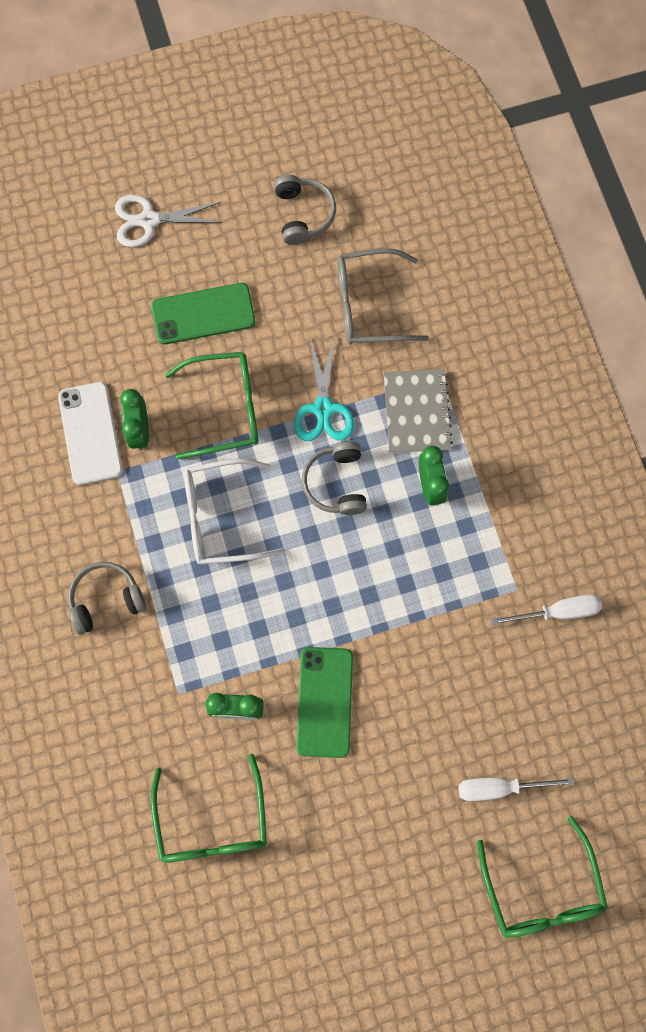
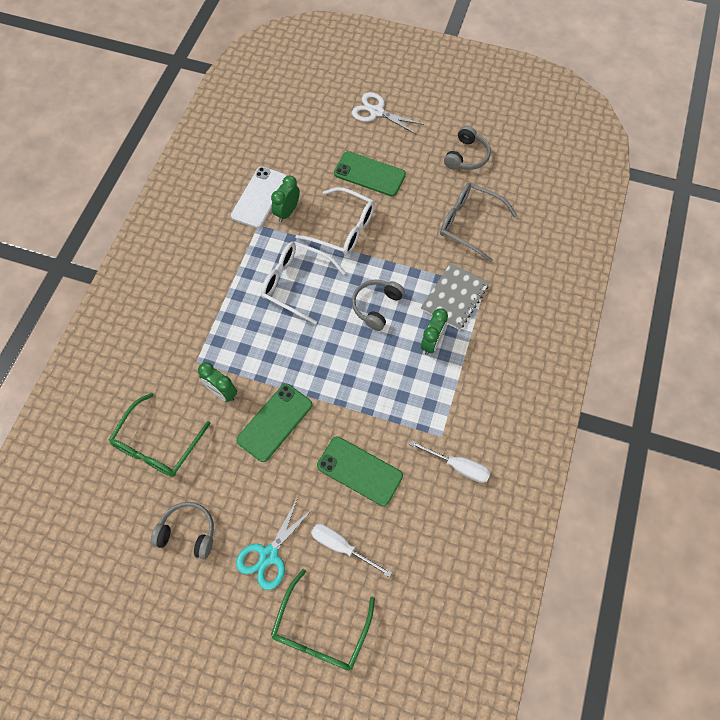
camera: 35 degrees right, 10 degrees down
grey headphones [68,562,146,635] -> grey headphones moved to [151,502,214,559]
green glasses [165,352,259,459] -> white glasses [295,187,375,255]
turquoise scissors [294,338,354,441] -> turquoise scissors moved to [236,498,314,590]
none -> green phone [317,436,403,506]

